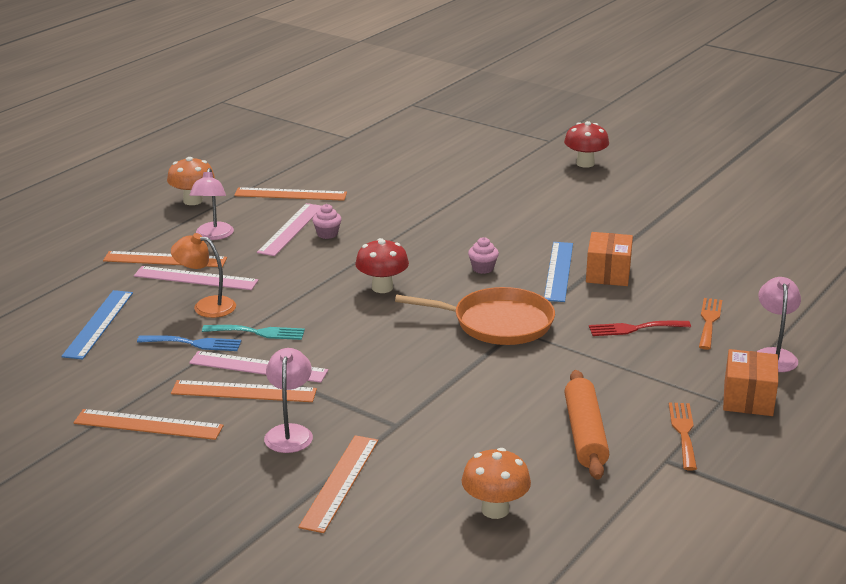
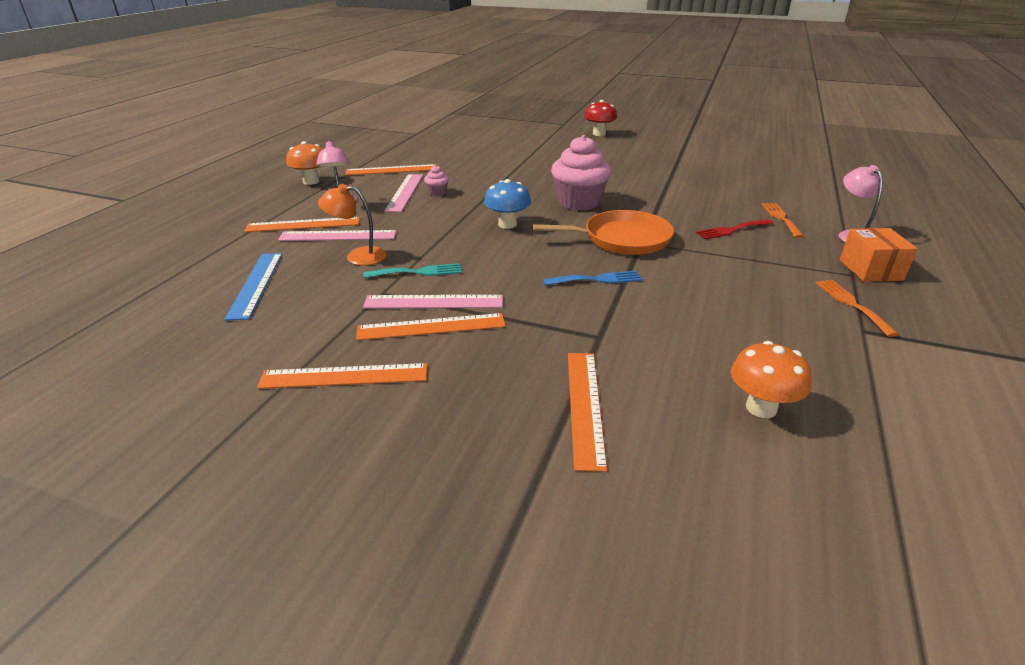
camera: 15 degrees left, 5 degrees up
blue fork [137,335,241,351] -> blue fork moved to [543,271,642,286]
pink lamp [264,348,313,453] -> none
red mushroom [355,238,409,293] -> blue mushroom [484,179,531,229]
pink cupcake [468,237,499,274] -> pink cupcake [551,135,611,211], size x2.30
blue ruler [544,242,573,302] -> none
orange rolling pin [564,370,609,480] -> none
orange box [586,232,633,286] -> none

